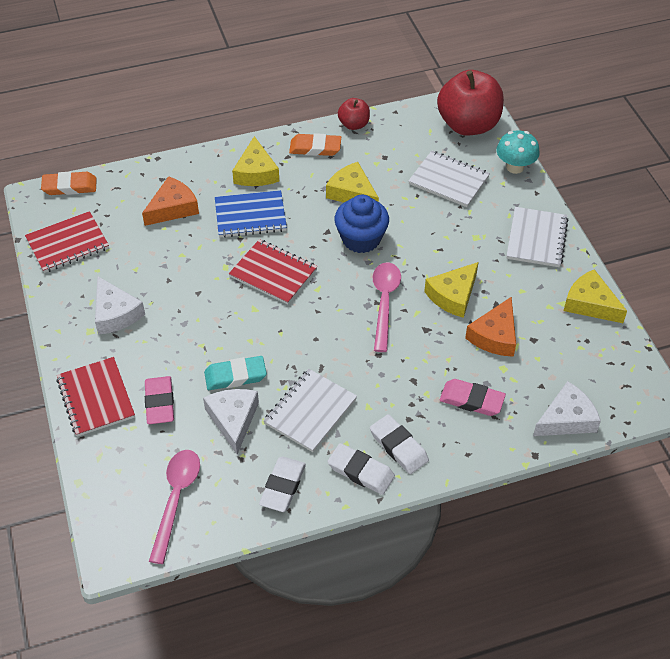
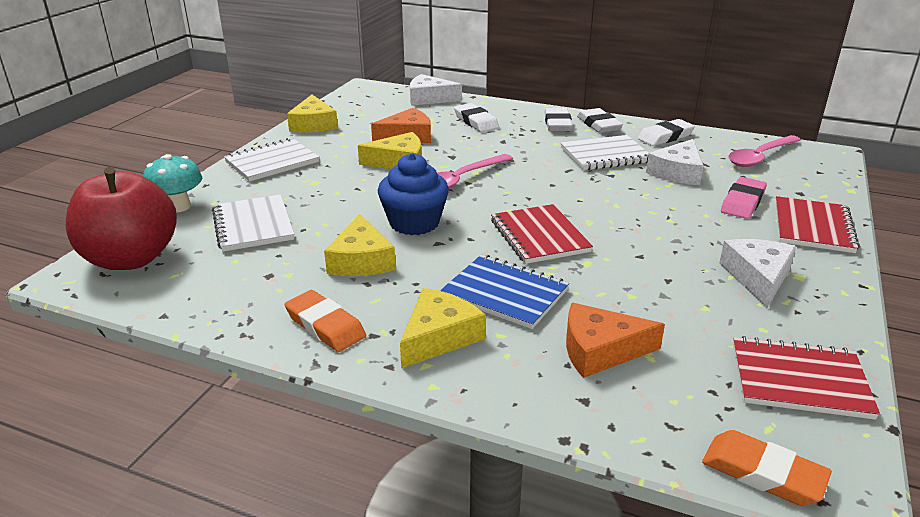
camera: 140 degrees left, 20 degrees down
turquoise eraser [204,356,267,390] -> none
red apple [338,98,370,130] -> none
pink eraser [440,379,506,416] -> white eraser [454,103,499,132]

